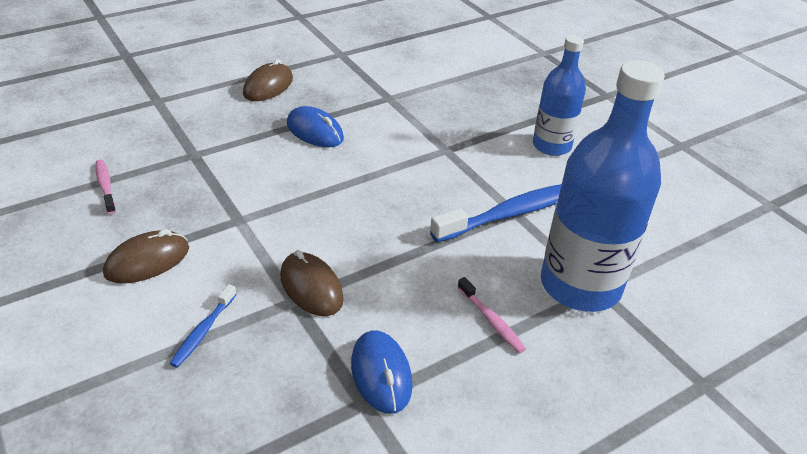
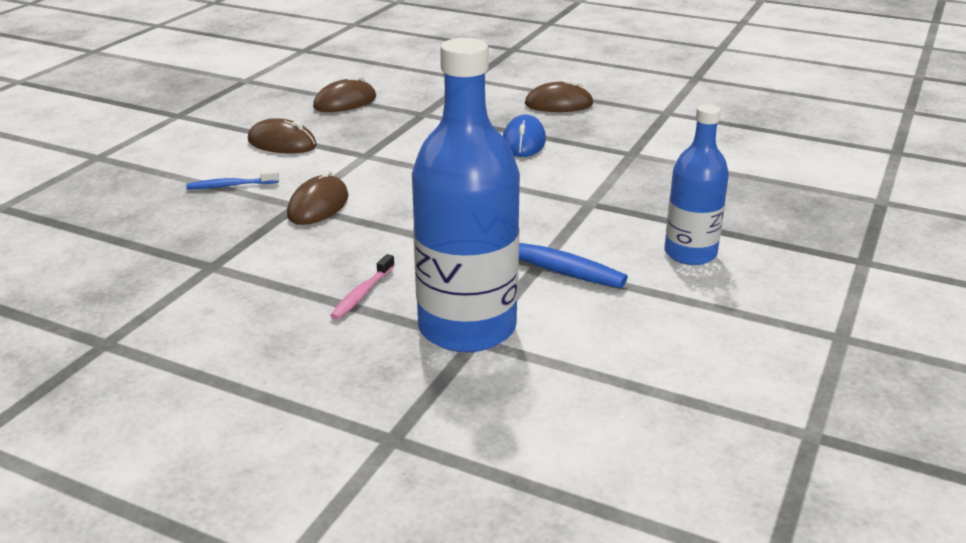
camera: 60 degrees right, 10 degrees down
pink toothbrush [95,160,116,214] -> brown mouse [313,76,376,112]
blue mouse [351,330,413,414] -> none

